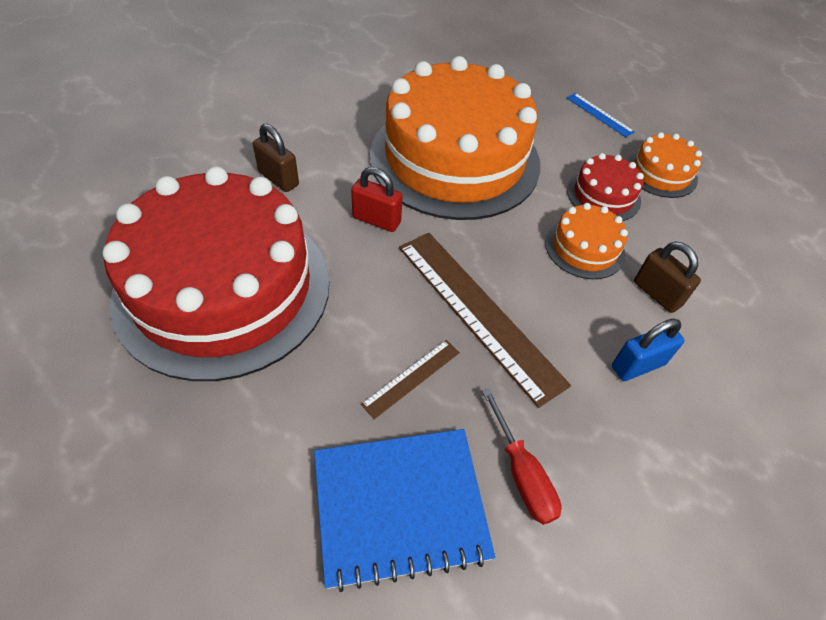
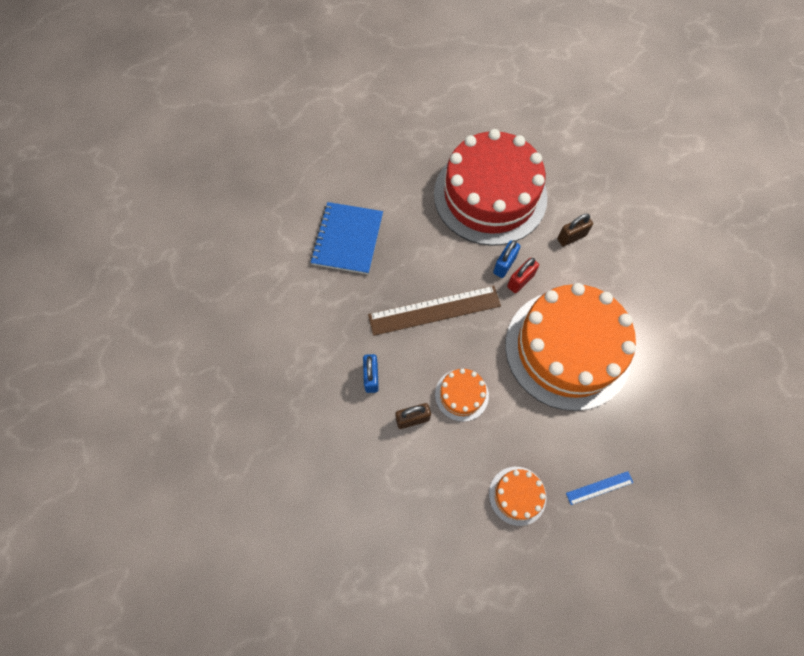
camera: 115 degrees right, 15 degrees up
brown ruler [361,340,460,419] -> none
red screwdriver [482,388,561,525] -> none
red cake [567,153,644,221] -> none
none -> blue padlock [493,240,521,278]

